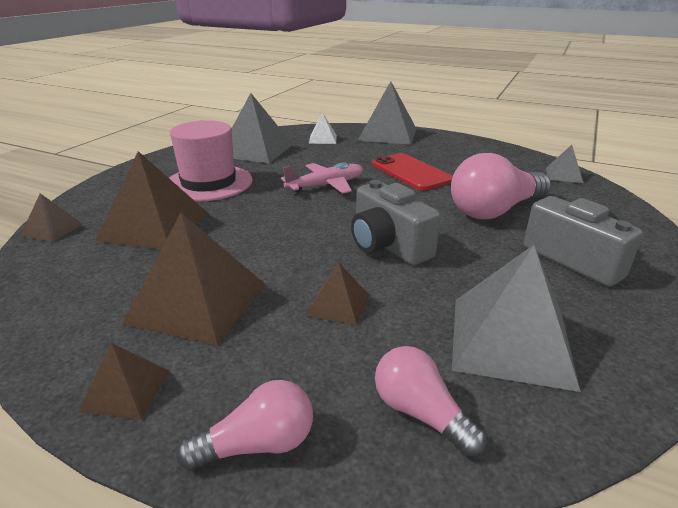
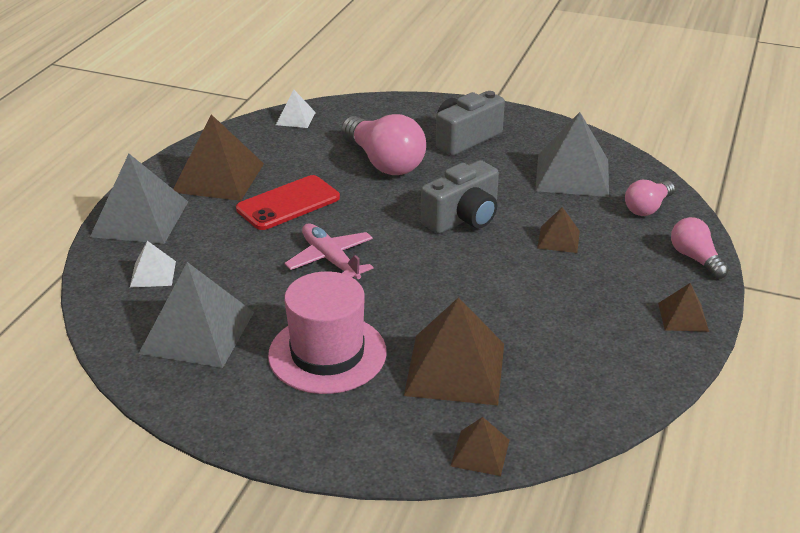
camera: 95 degrees left, 5 degrees up
brown pyramid [122,213,265,346] -> brown pyramid moved to [173,114,264,201]
grey pyramid [546,145,583,183] -> white pyramid [276,90,316,128]

